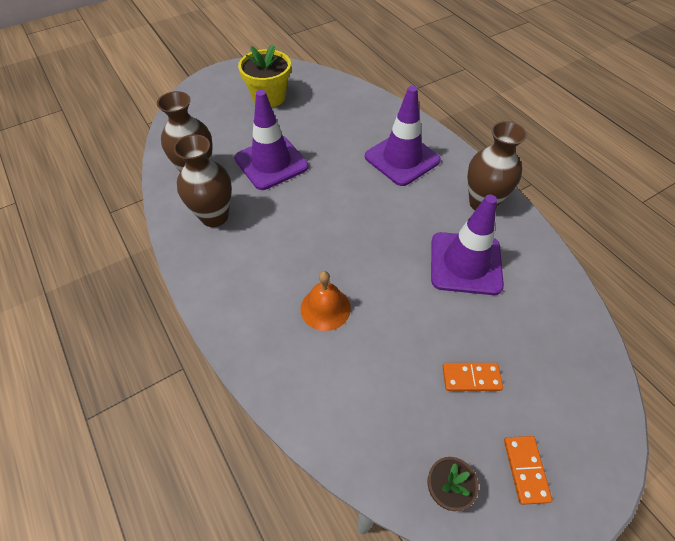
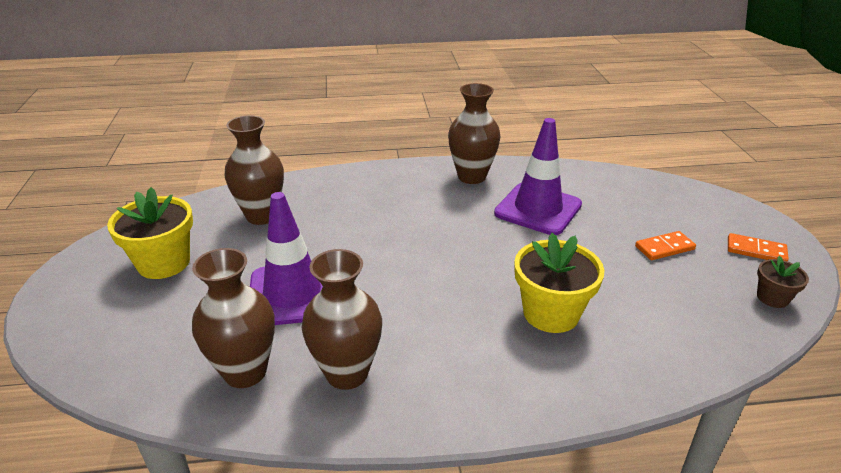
camera: 65 degrees left, 20 degrees down
orange bell [301,271,351,331] -> yellow flower pot [515,233,605,333]
purple traffic cone [365,86,441,186] -> none
orange domino [442,363,503,391] -> orange domino turned 45 degrees clockwise [635,231,696,260]
none -> brown vase [225,115,284,225]

